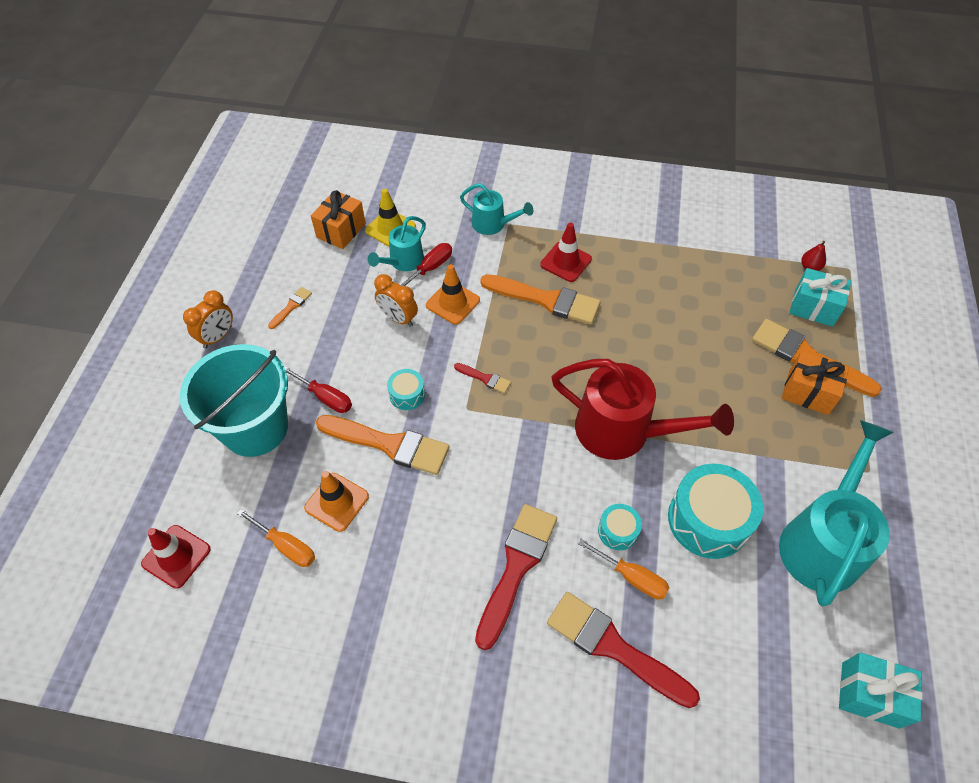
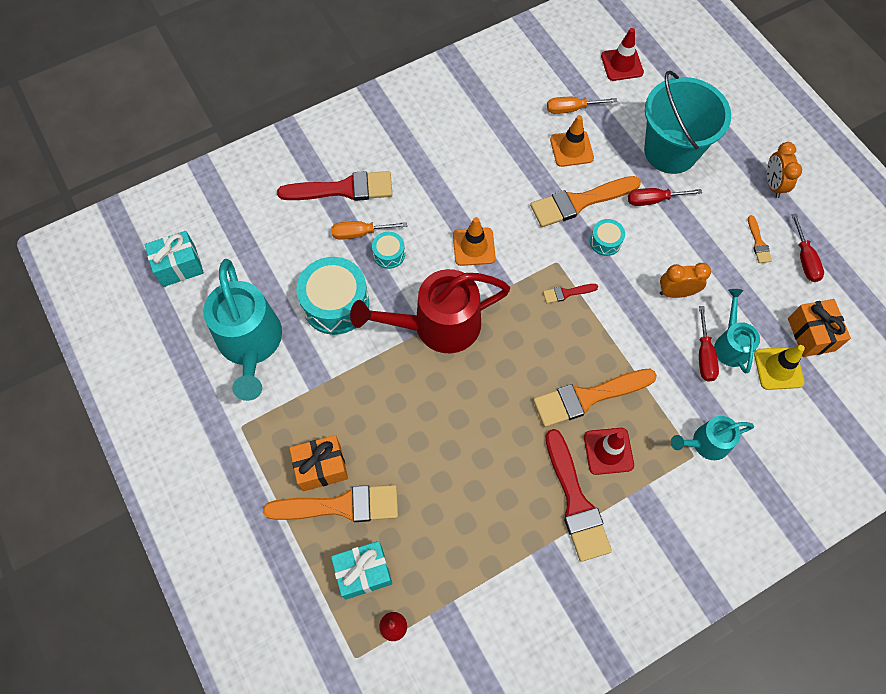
camera: 140 degrees right, 10 degrees up
orange traffic cone [426,264,480,325] -> orange traffic cone moved to [453,217,496,266]
red brush [475,504,557,650] -> red brush moved to [546,429,612,562]
none -> red screwdriver [791,214,824,282]

